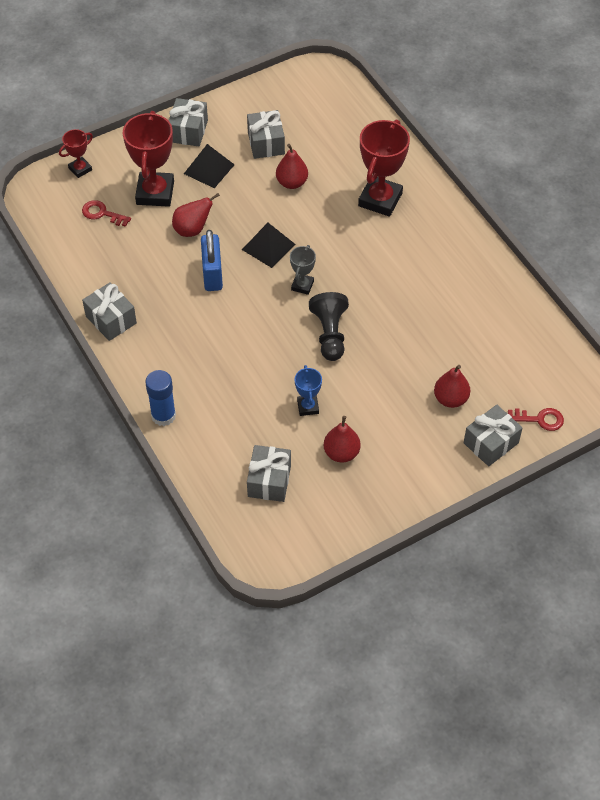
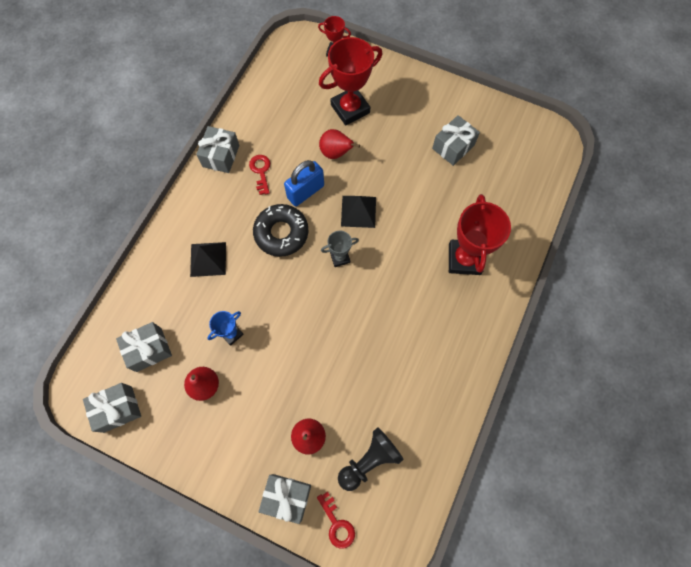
camera: 55 degrees right, 15 degrees up
red key [82,200,131,227] -> red key moved to [249,155,270,195]
blue glue stick [145,370,176,426] -> none
grey gift [169,98,208,146] -> grey gift moved to [83,383,141,433]
black pyramid [184,144,235,188] -> black pyramid moved to [190,242,226,277]
red pear [276,144,308,189] -> none
black pawn [309,292,349,361] -> black pawn moved to [338,427,404,491]
red trophy [358,119,410,217] -> red trophy turned 75 degrees counterclockwise [449,194,511,275]
none -> black donut [253,204,309,257]

